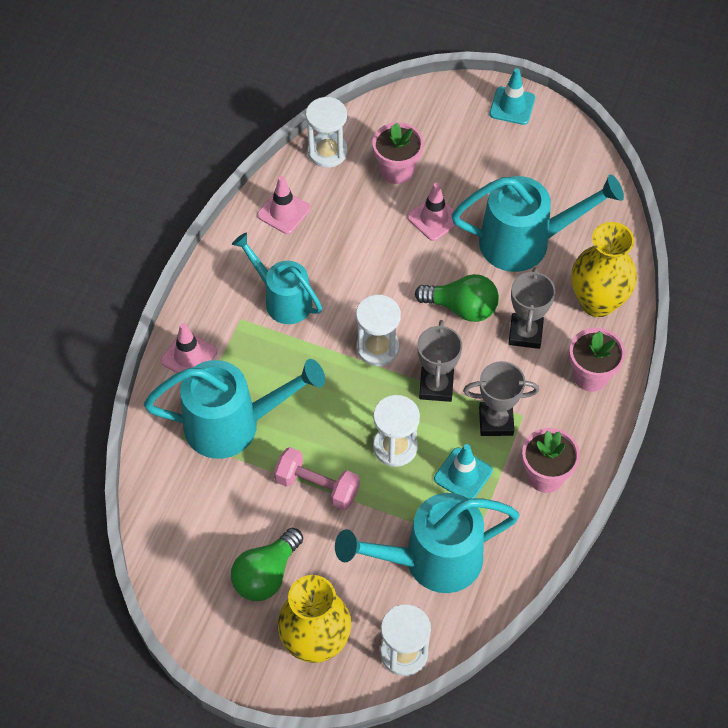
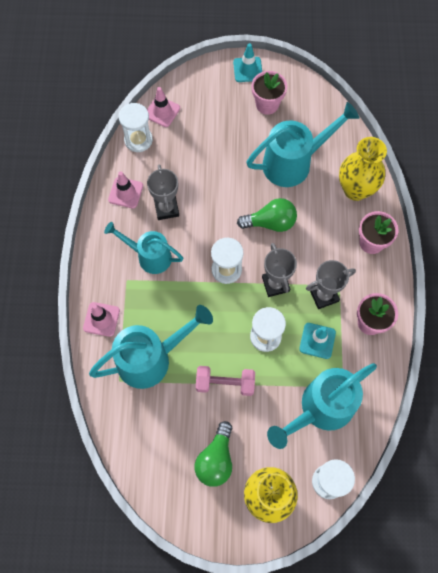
camera: 20 degrees left, 10 degrees up
pink flower pot [373,122,424,184] -> pink flower pot moved to [252,71,287,115]
pink traffic cone [407,182,462,241] -> pink traffic cone moved to [147,87,180,127]
grey trophy [508,267,555,349] -> grey trophy moved to [147,165,179,220]

